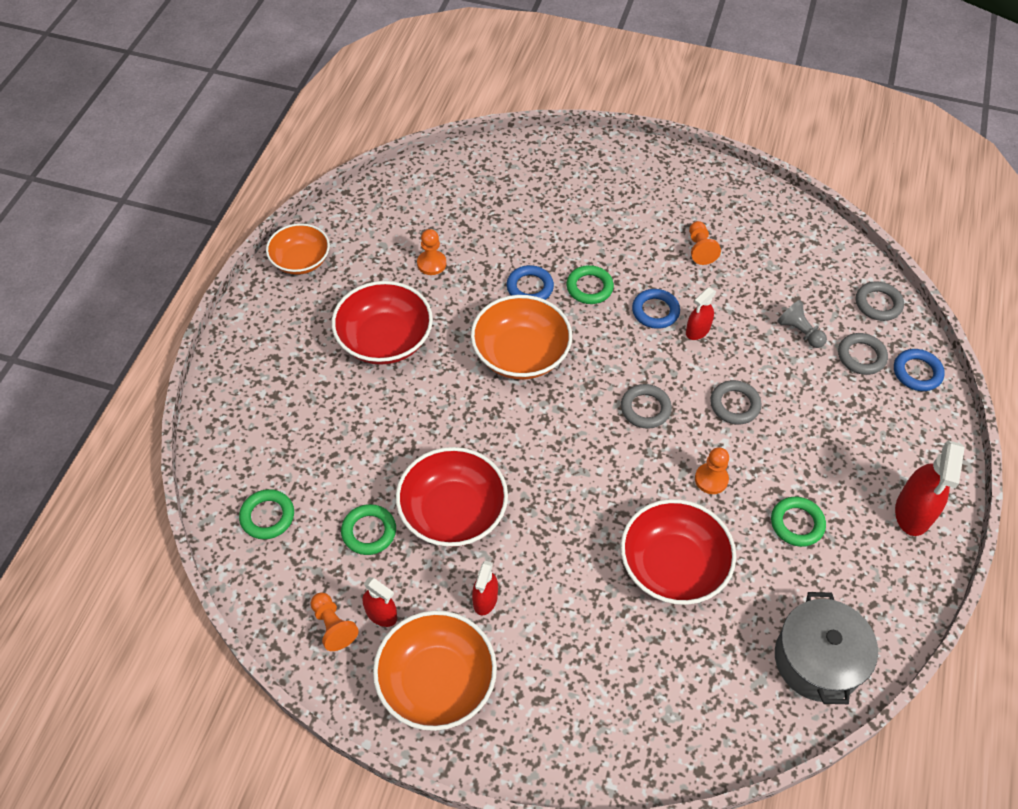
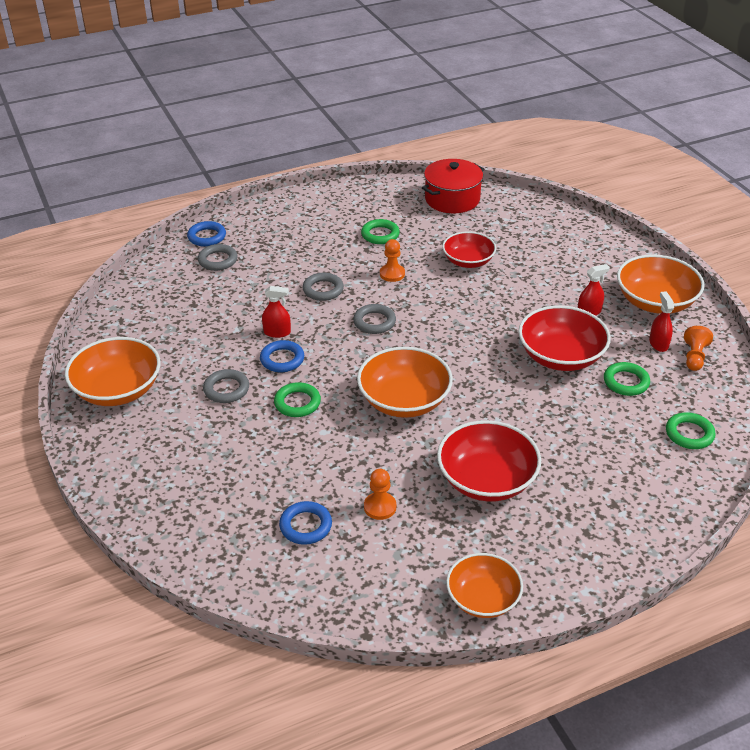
camera: 130 degrees left, 15 degrees down
blue ring [507,265,554,300] -> blue ring moved to [279,501,332,545]
red bowl [621,499,736,605] -> red bowl [442,231,496,268], size x0.67
orange pawn [689,221,721,265] -> none
grey pot [775,592,878,704] -> red pot [422,159,484,213]
grey pawn [777,300,827,348] -> none
grey ring [856,281,904,321] -> grey ring moved to [203,369,249,403]
red spray bottle [895,440,965,536] -> none
none -> orange bowl [65,337,161,406]

